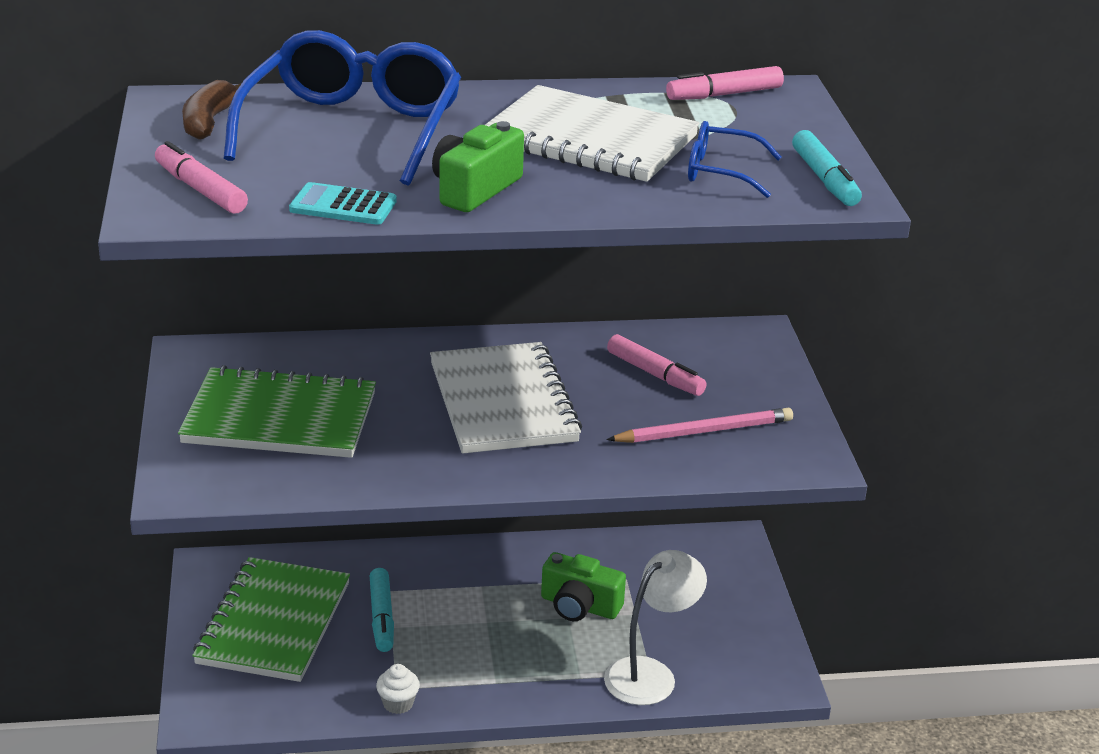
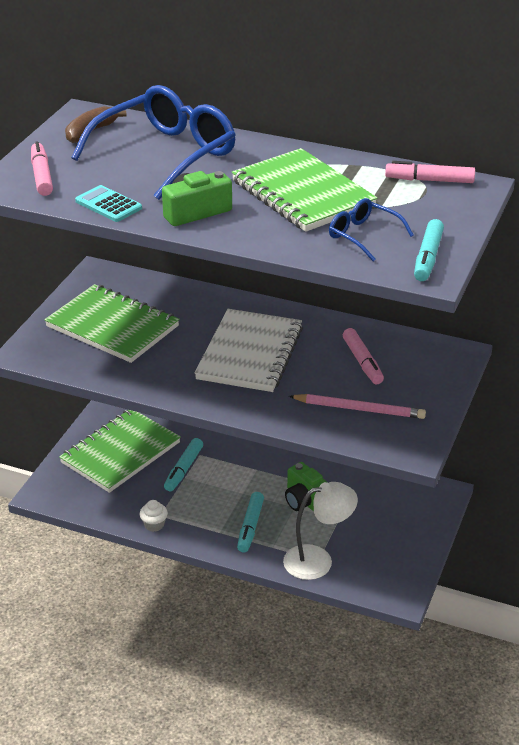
camera: 30 degrees right, 5 degrees up
white notebook [485,85,700,182] -> green notebook [232,148,377,232]
none -> turquoise marker [237,492,264,552]

